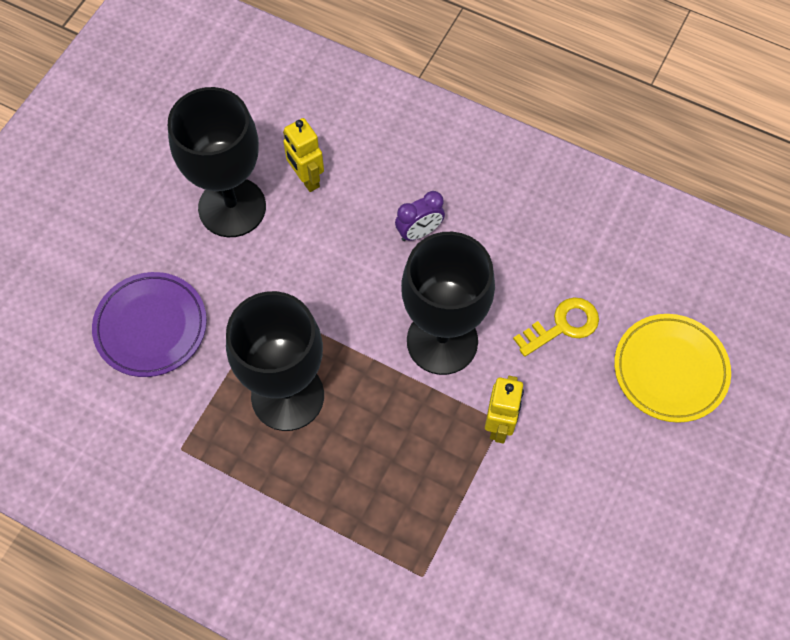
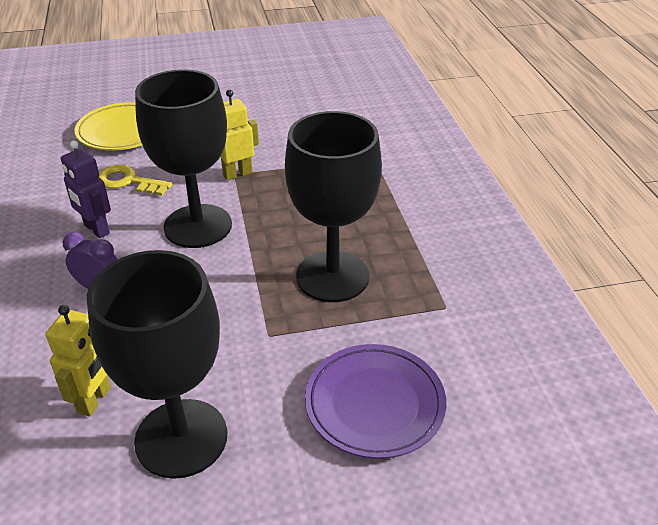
camera: 130 degrees left, 25 degrees down
none -> purple robot [61,141,111,238]

